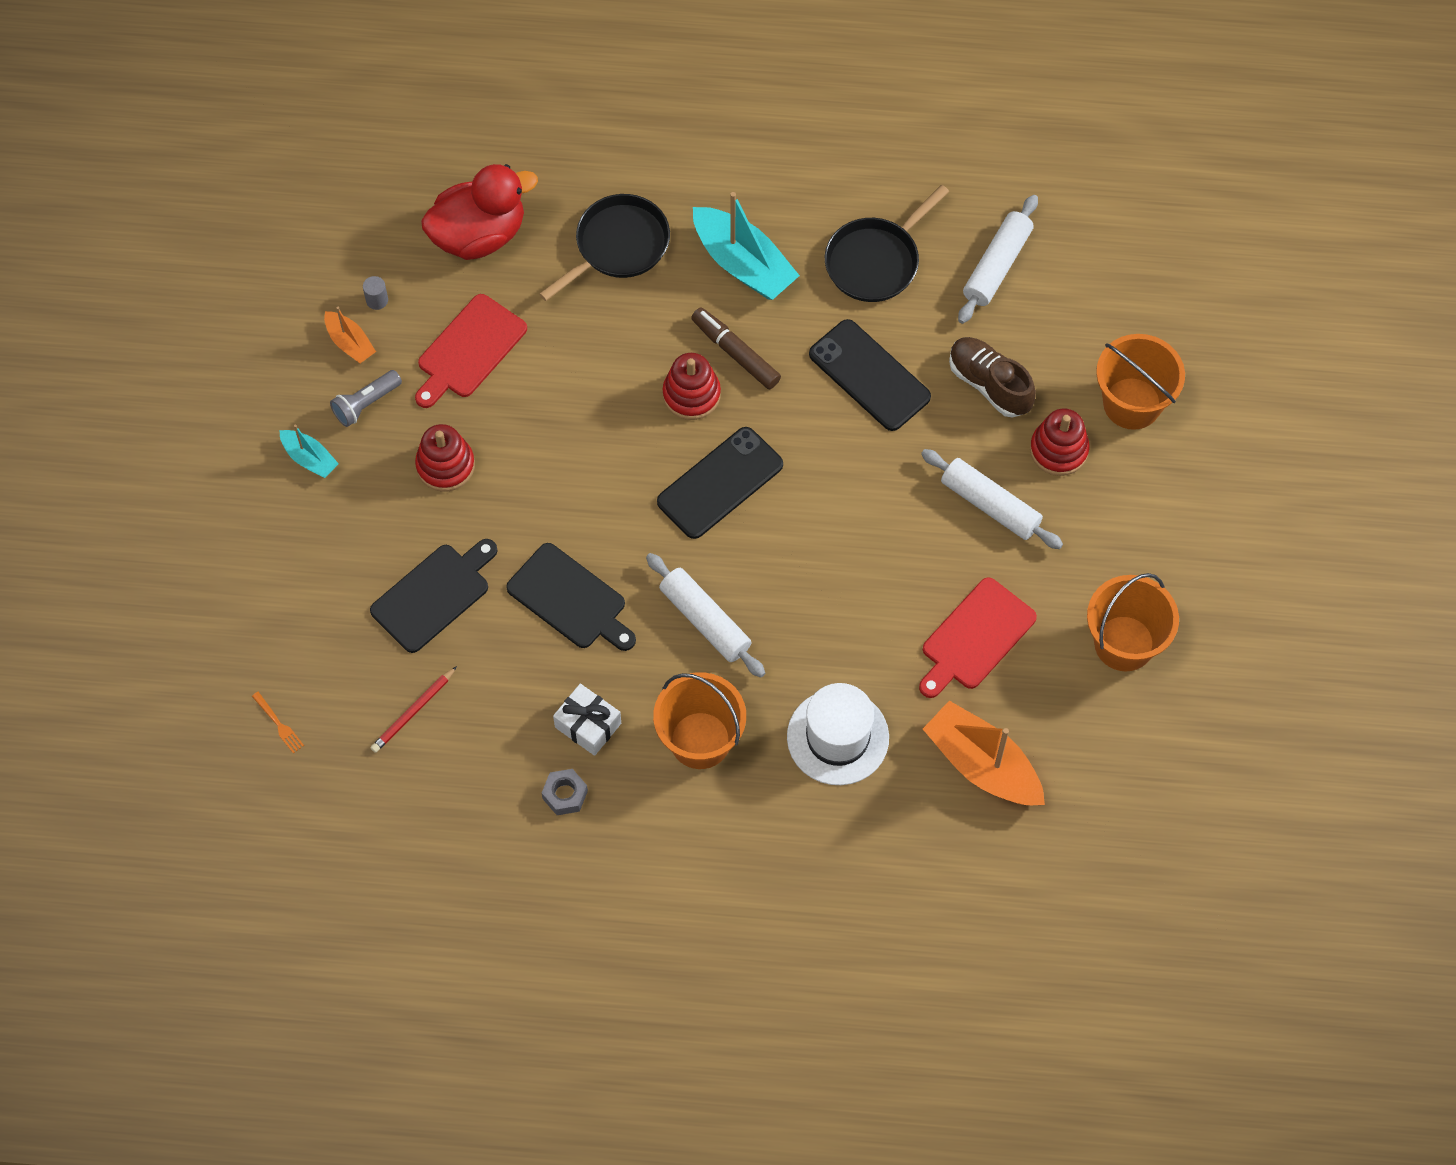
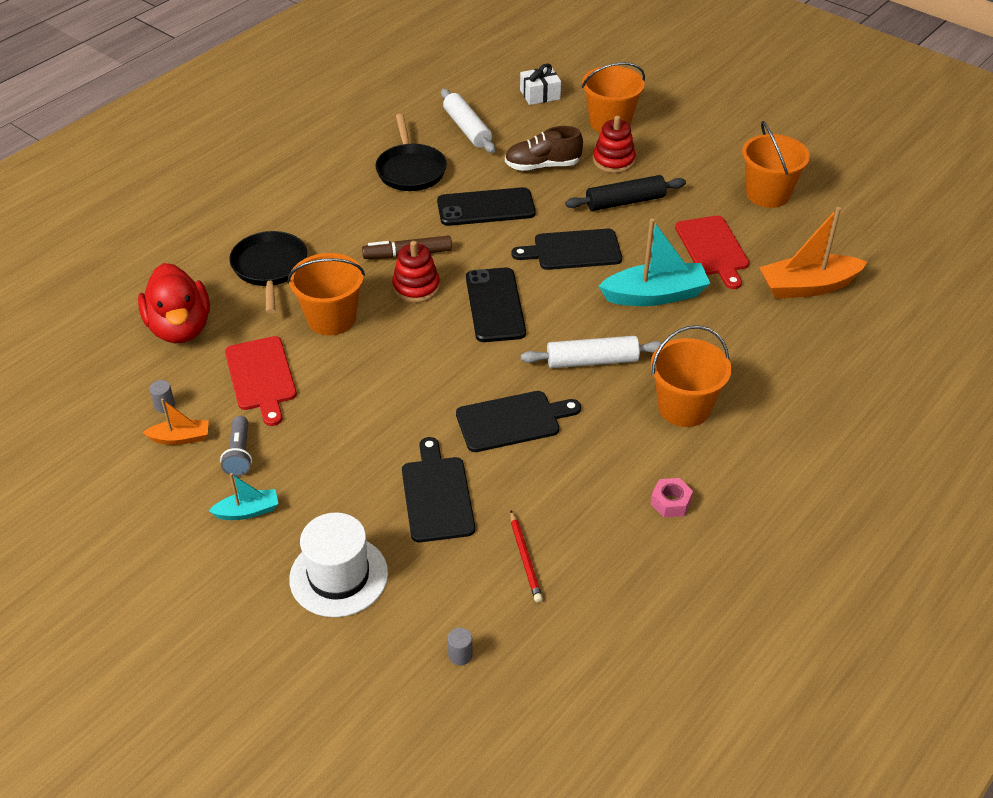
camera: 55 degrees left, 20 degrees down
orange fork [252,692,304,753] -> grey cylinder [448,628,473,666]
red stacking toy [415,424,475,492] -> none
red duck [421,164,538,260] -> red duck turned 150 degrees clockwise [138,263,210,343]
grey nut [542,769,588,815] -> pink nut [651,478,693,518]
white gift [553,684,621,756] -> white gift moved to [520,64,561,105]
turquoise boat [693,192,800,300] -> turquoise boat moved to [599,218,710,306]
white hat [787,683,889,785] -> white hat moved to [289,512,388,617]
white rolling pin [921,449,1063,549] -> black rolling pin [565,175,686,211]
none -> orange bucket [288,253,365,335]
none -> black cutting board [512,229,622,270]

